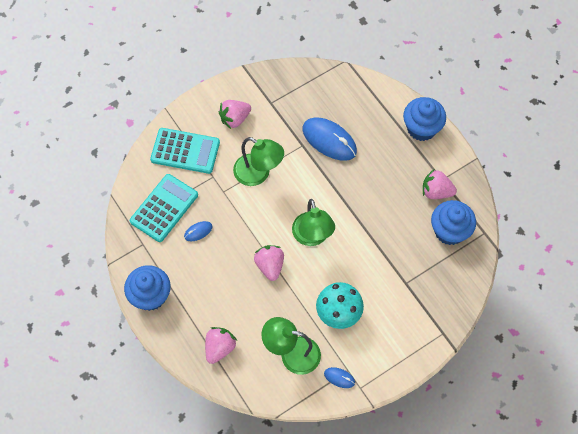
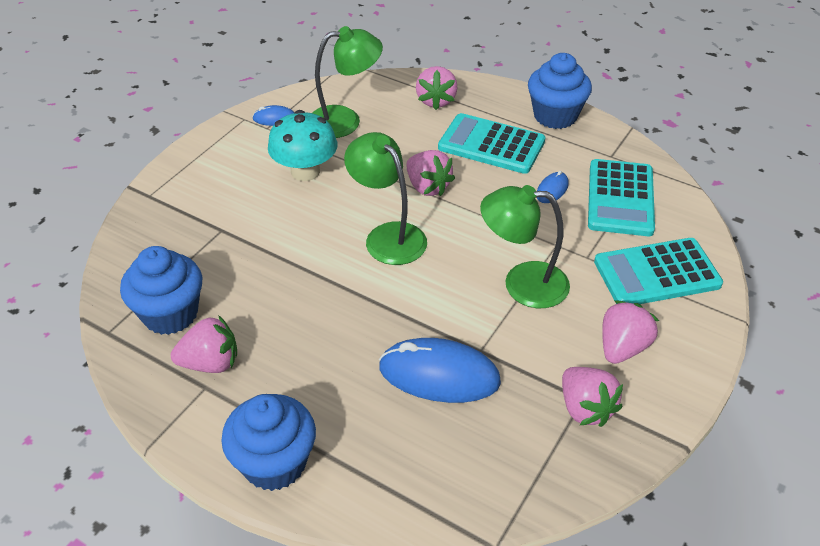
camera: 155 degrees right, 20 degrees down
none -> turquoise calculator [438,113,545,174]
none -> pink strawberry [562,367,623,427]

